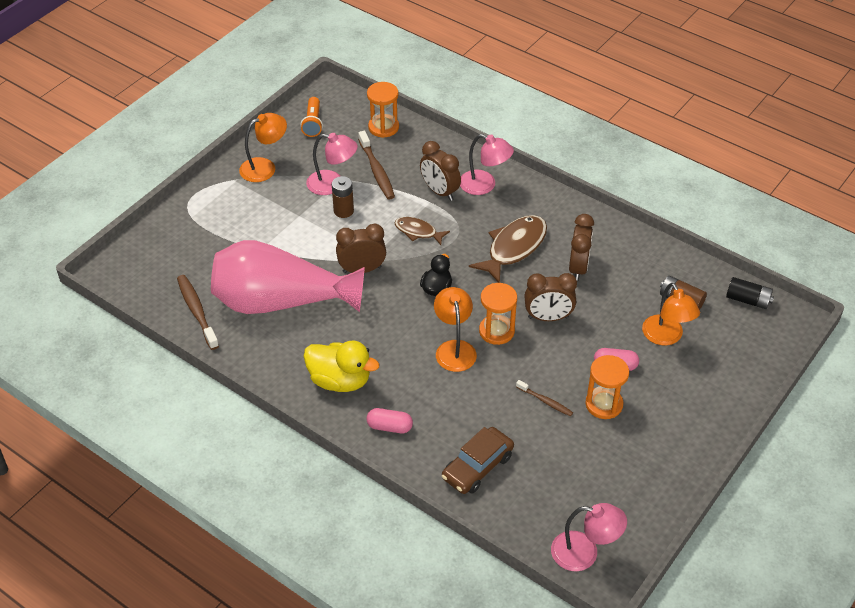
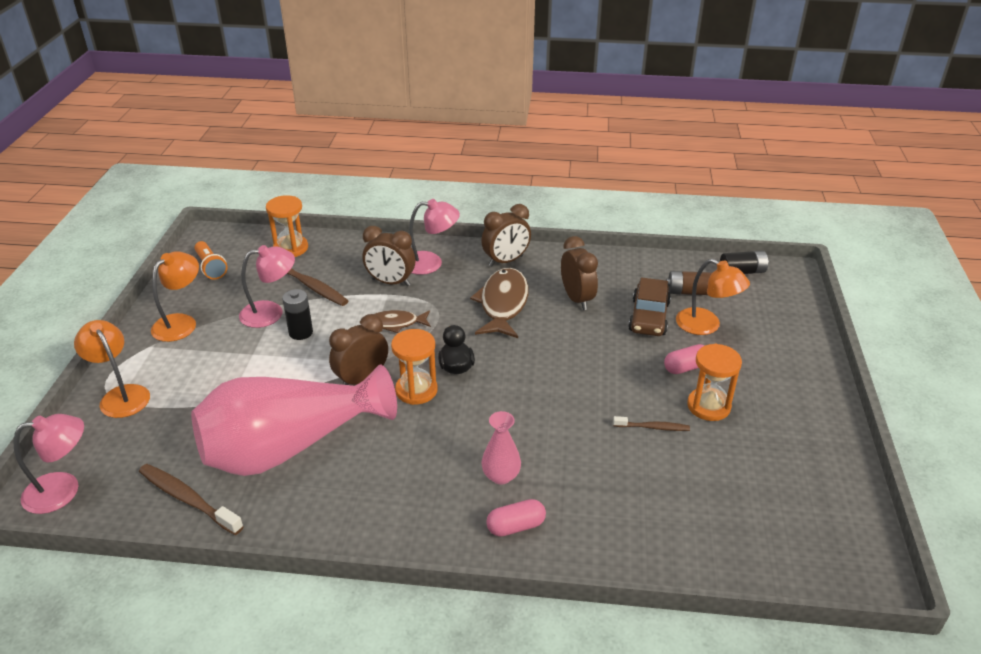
camera: 30 degrees left, 10 degrees down
yellow duck [303,340,380,392] -> none
brown battery [332,176,354,218] -> black battery [282,289,313,340]
orange lamp [434,287,477,372] -> orange lamp moved to [74,320,150,418]
brown car [442,427,514,494] -> brown car moved to [628,278,671,336]
orange hourglass [479,283,517,345] -> orange hourglass moved to [391,329,438,405]
brown clock [524,273,577,321] -> brown clock moved to [481,204,531,267]
pink lamp [551,503,627,571] -> pink lamp moved to [14,414,84,514]
none -> pink vase [481,411,521,485]

